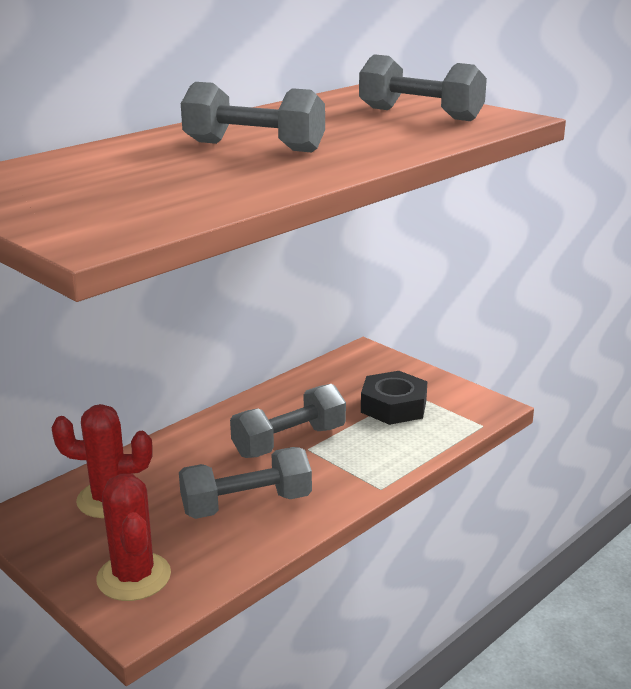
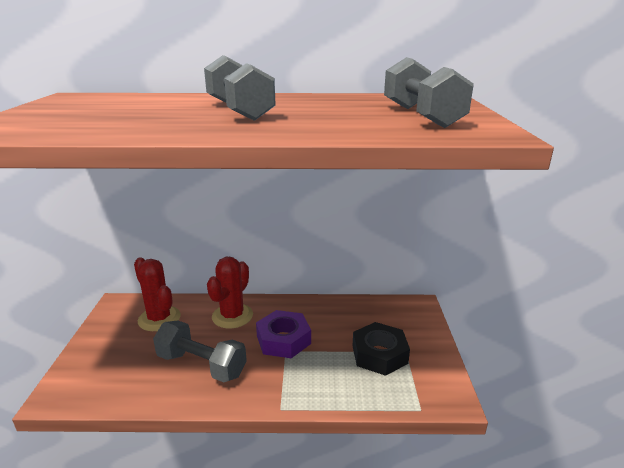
camera: 45 degrees right, 0 degrees up
red cactus [96,474,171,601] -> red cactus moved to [207,257,253,328]
grey dumbbell [230,384,346,458] -> purple nut [256,310,311,358]

